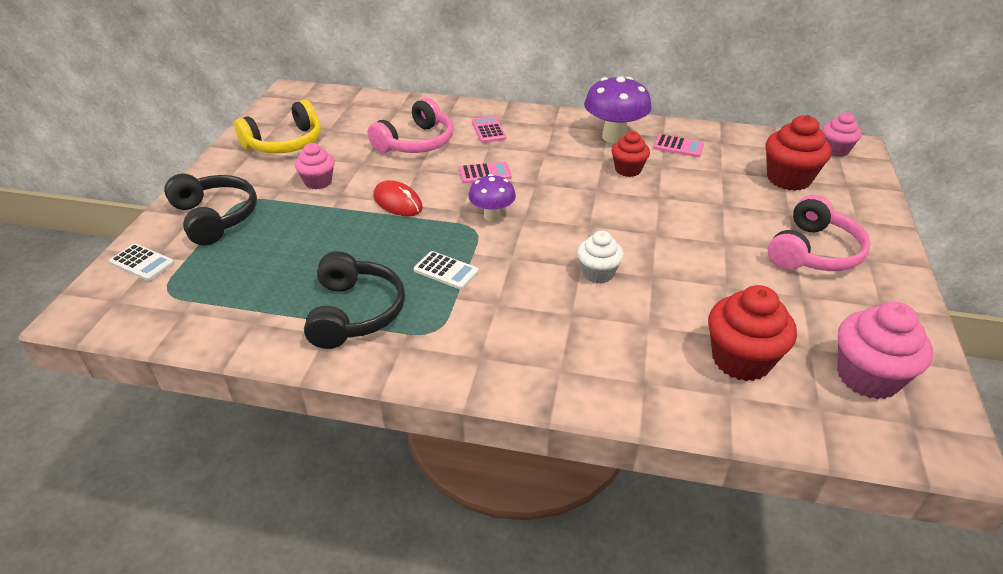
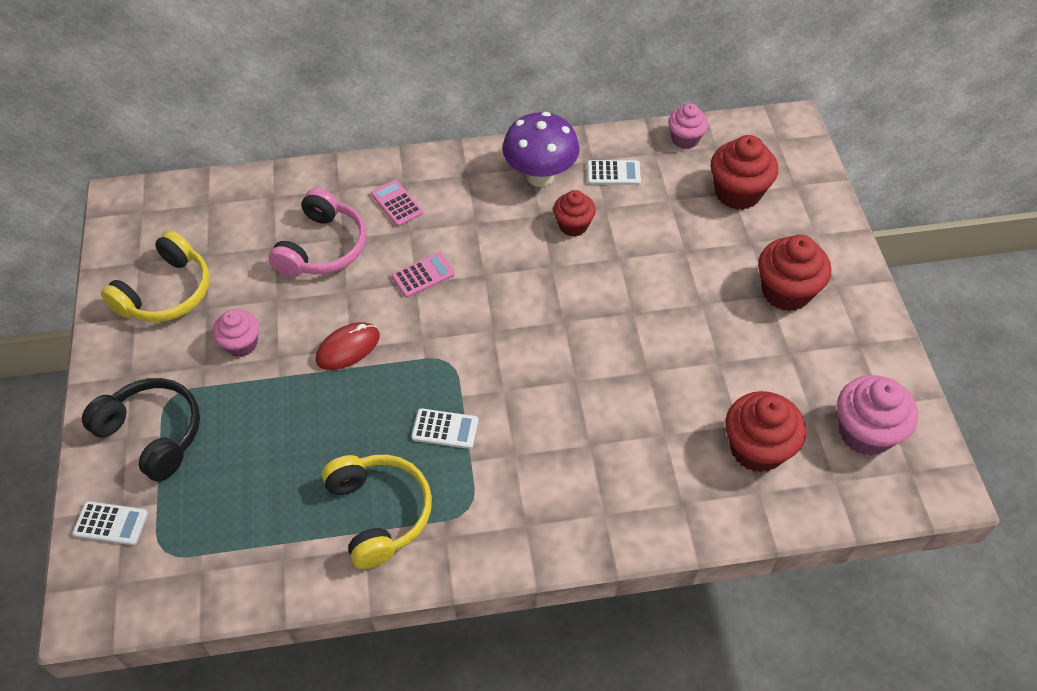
camera: 20 degrees left, 15 degrees up
black headphones [304,251,405,349] -> yellow headphones [322,455,432,569]
red mouse [373,180,423,216] -> red mouse turned 60 degrees counterclockwise [316,322,380,370]
purple mushroom [468,174,516,222] -> none
white cupcake [577,231,624,284] -> none
pink calculator [653,134,704,157] -> white calculator [587,160,641,185]
pink headphones [768,195,871,271] -> red cupcake [758,235,831,311]
pink cupcake [823,112,862,157] -> pink cupcake moved to [668,103,708,149]

